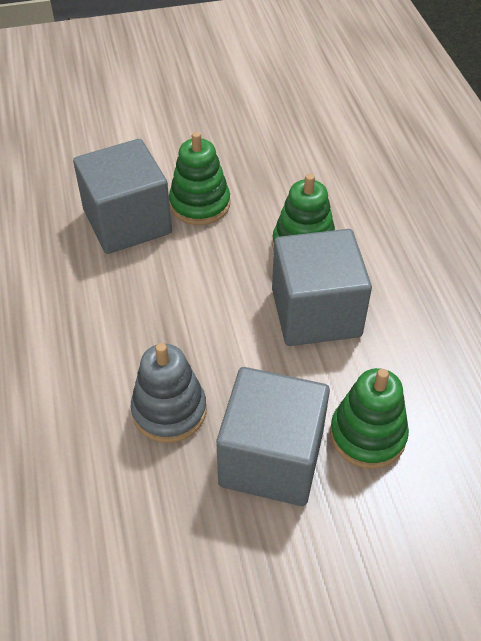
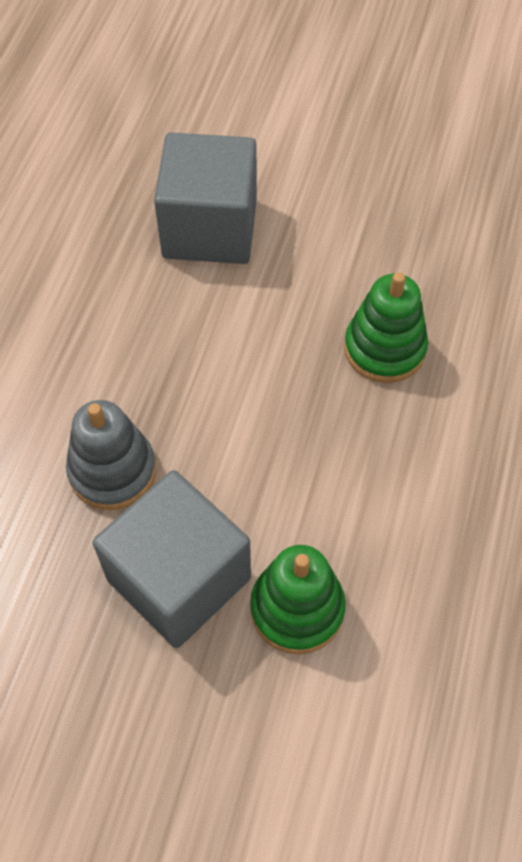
camera: 30 degrees right, 10 degrees up
green stacking toy [169,132,230,225] -> none
grey cube [272,229,372,346] -> none

